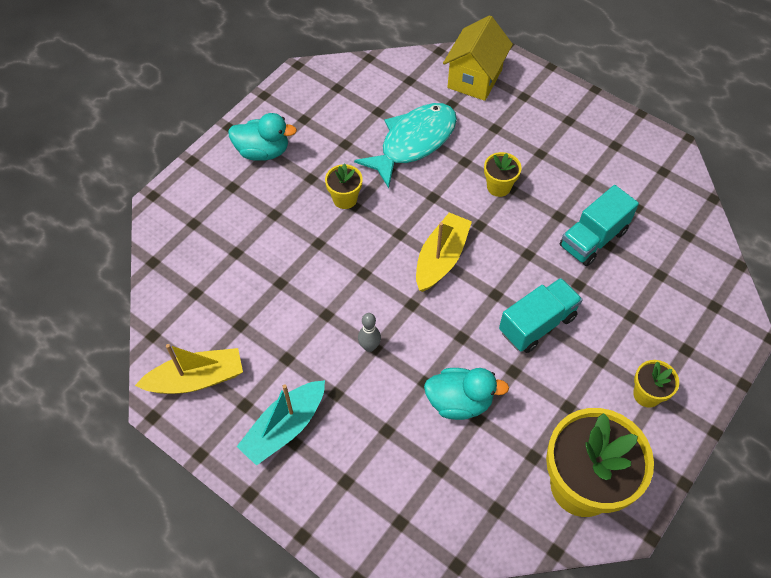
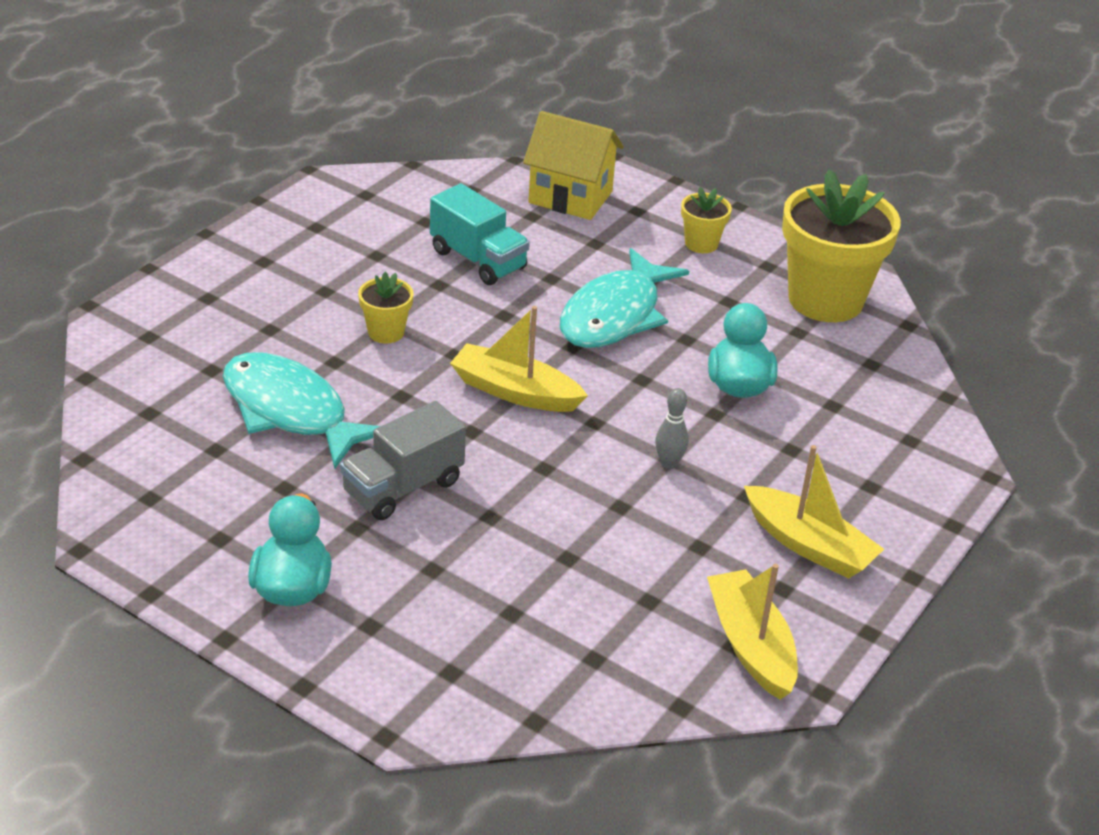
camera: 95 degrees left, 20 degrees down
turquoise boat [236,380,325,466] -> yellow boat [744,445,884,579]
yellow flower pot [325,163,363,209] -> grey truck [340,401,466,520]
yellow house [443,15,513,101] -> yellow house moved to [523,111,624,220]
turquoise truck [499,278,583,353] -> turquoise fish [560,248,689,348]

